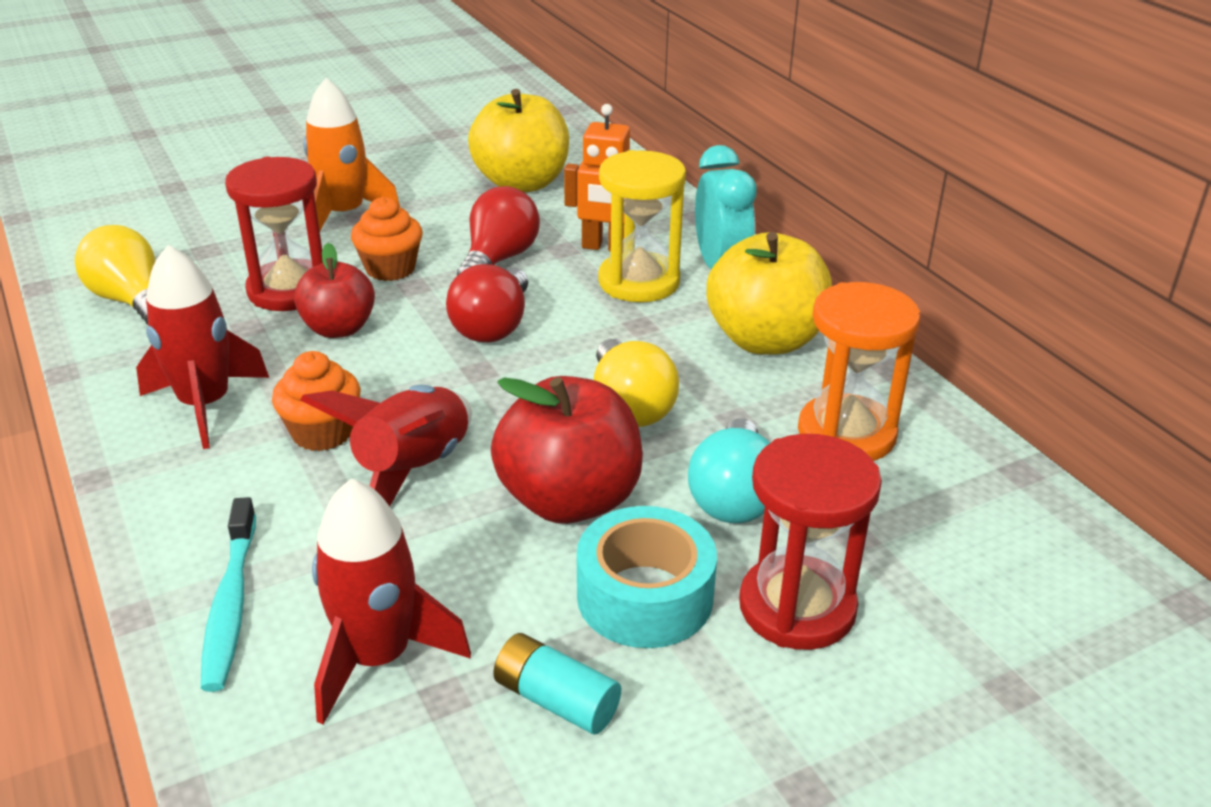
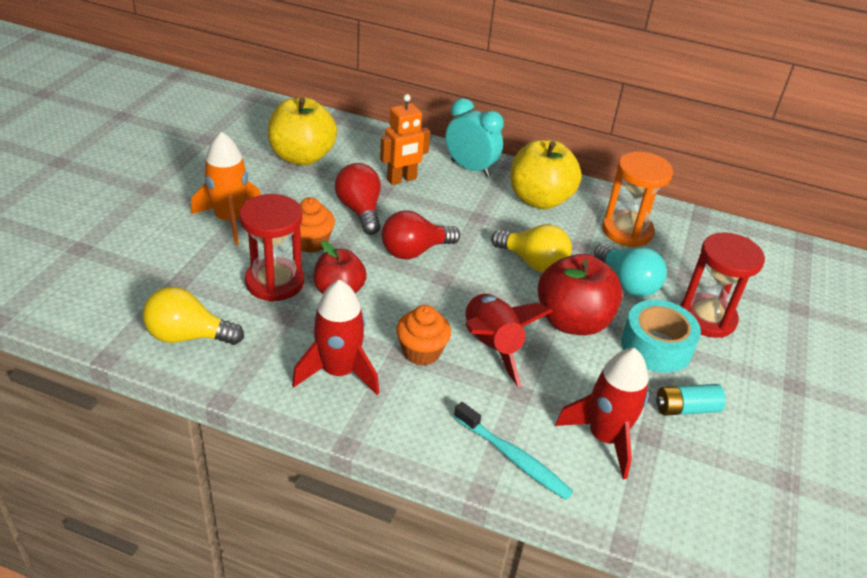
camera: 45 degrees left, 5 degrees up
red light bulb [446,264,528,342] -> red light bulb turned 90 degrees clockwise [381,211,460,259]
yellow hourglass [598,150,686,302] -> none

